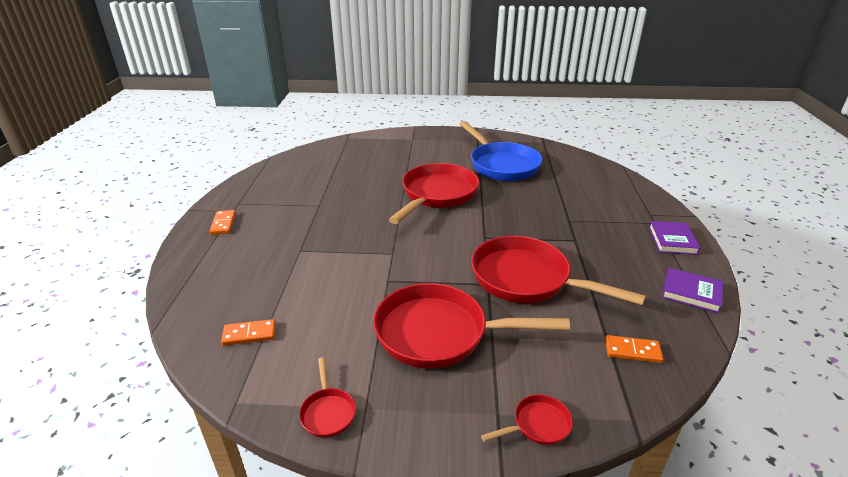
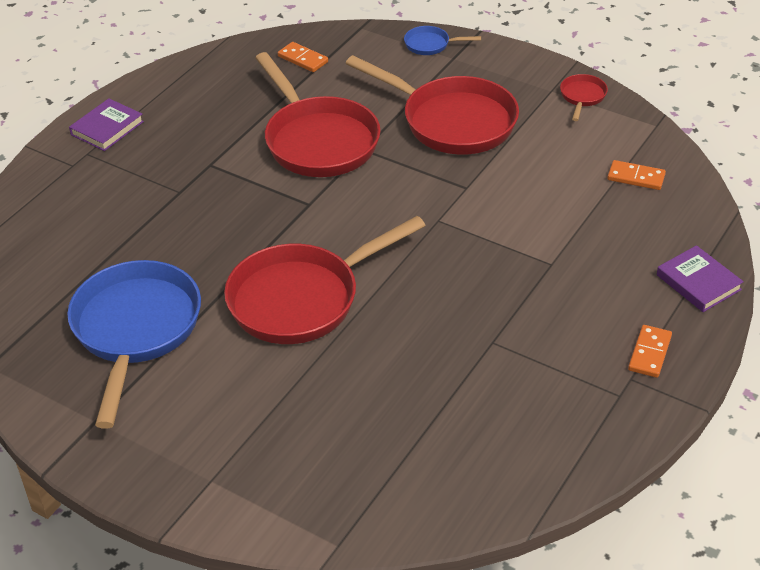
camera: 150 degrees left, 10 degrees up
red pan [481,394,573,445] -> blue pan [404,26,481,55]
purple book [662,268,723,313] -> purple book moved to [657,245,744,312]

